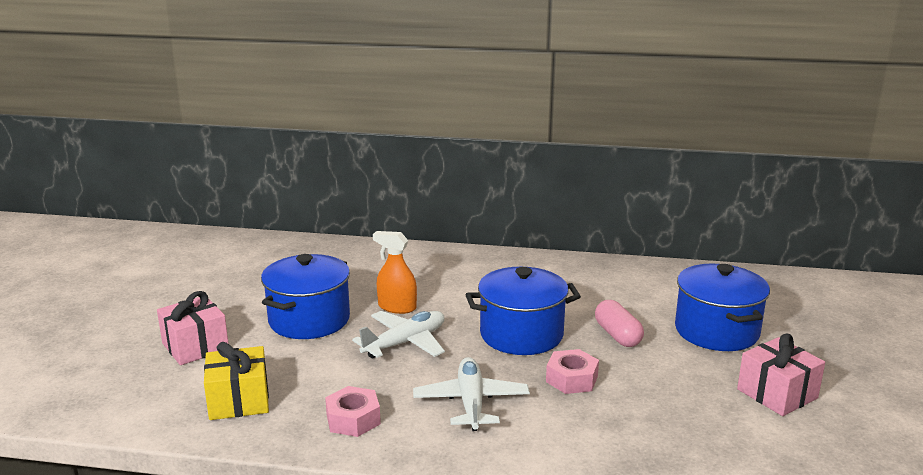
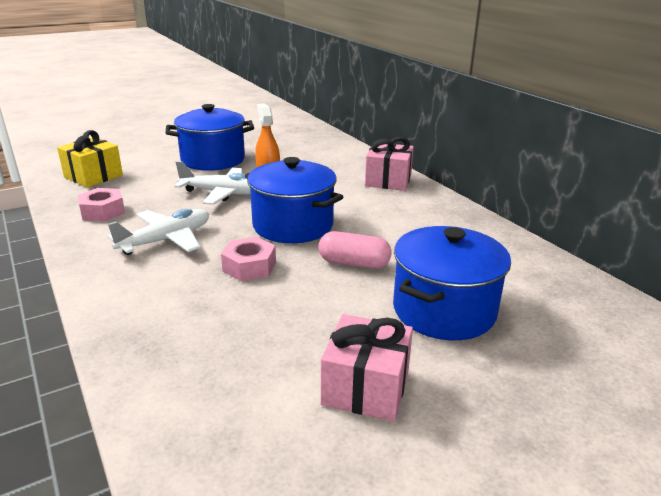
camera: 50 degrees right, 5 degrees up
pink gift [157,291,229,365] -> pink gift moved to [365,137,414,191]
pink capsule [595,300,644,347] -> pink capsule turned 75 degrees clockwise [318,231,391,269]

